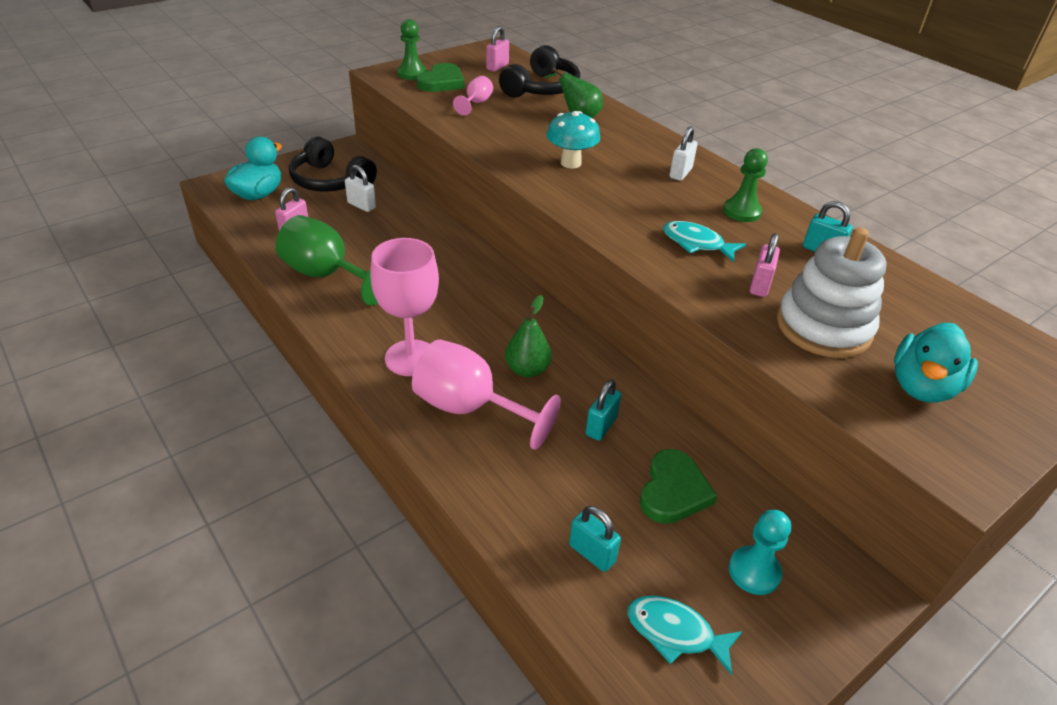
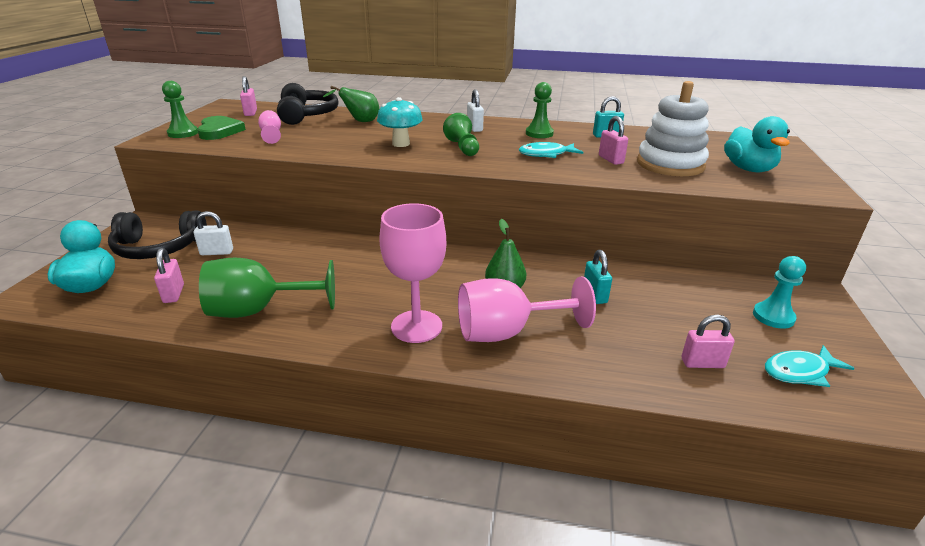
camera: 40 degrees left, 10 degrees down
turquoise padlock [569,506,621,572] -> pink padlock [682,315,735,368]
green heart [640,449,717,524] -> none
none -> green pawn [443,113,479,156]

